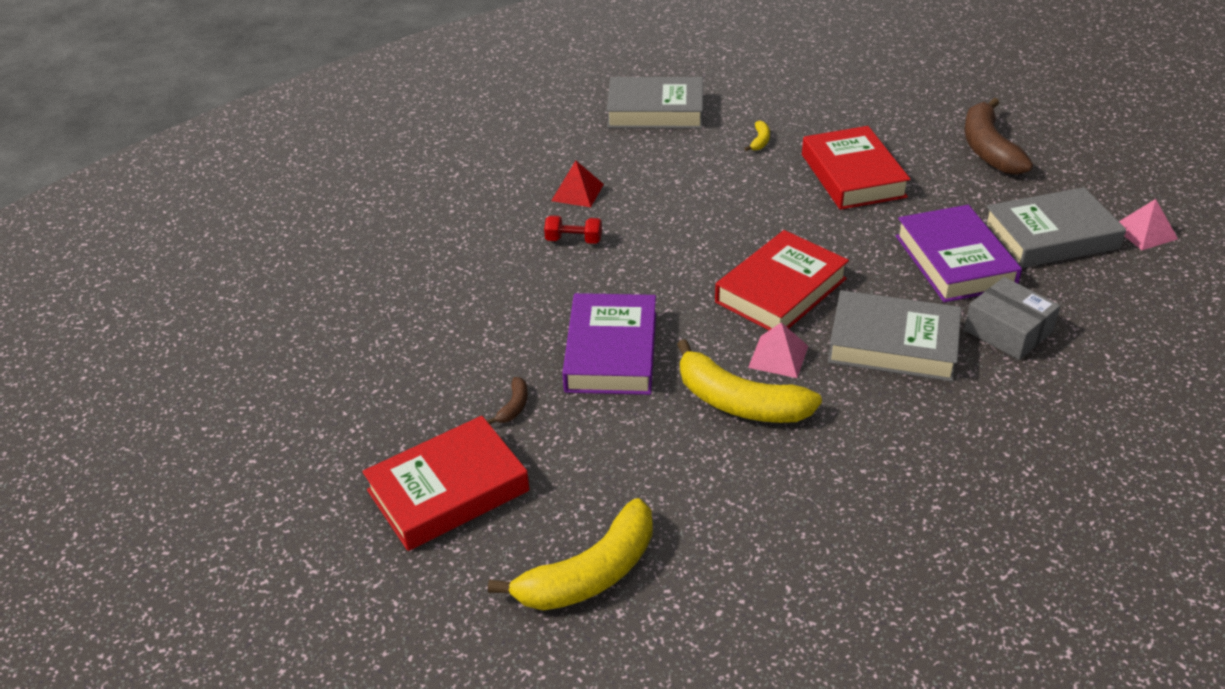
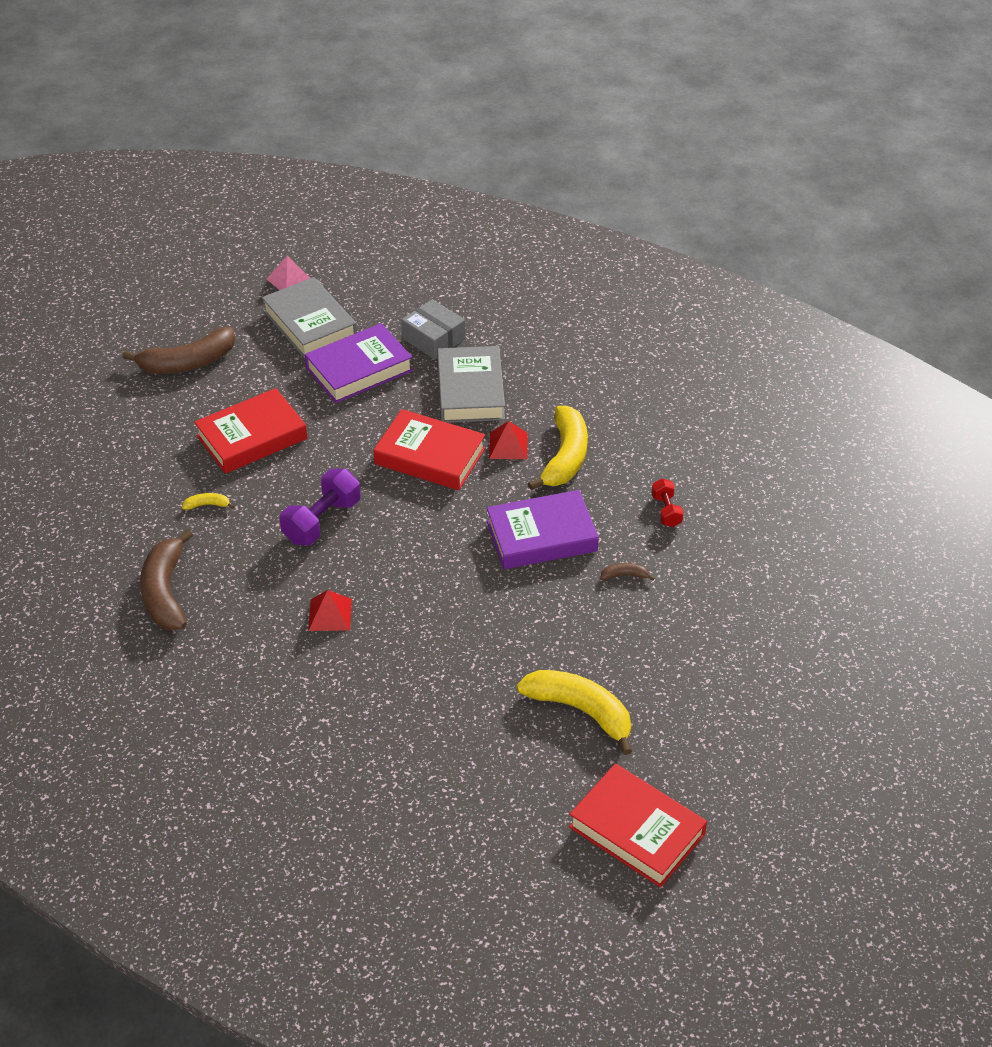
camera: 110 degrees left, 5 degrees up
red book [362,416,530,551] -> red book moved to [569,764,707,888]
yellow banana [488,498,653,610] -> yellow banana moved to [517,670,632,755]
red dumbbell [544,215,602,244] -> red dumbbell moved to [652,478,684,527]
grey book [607,77,703,129] -> brown banana [140,529,193,630]
pink pyramid [748,322,808,378] -> red pyramid [489,421,527,459]
grey box [964,277,1060,360] -> grey box turned 75 degrees counterclockwise [401,299,465,360]
none -> purple dumbbell [280,469,361,545]

